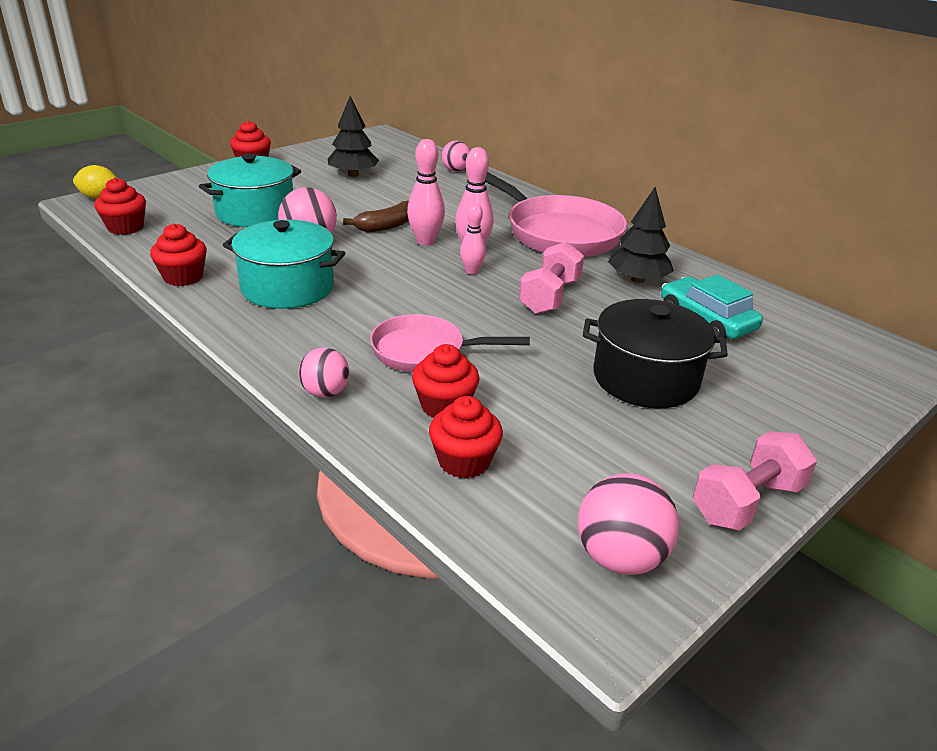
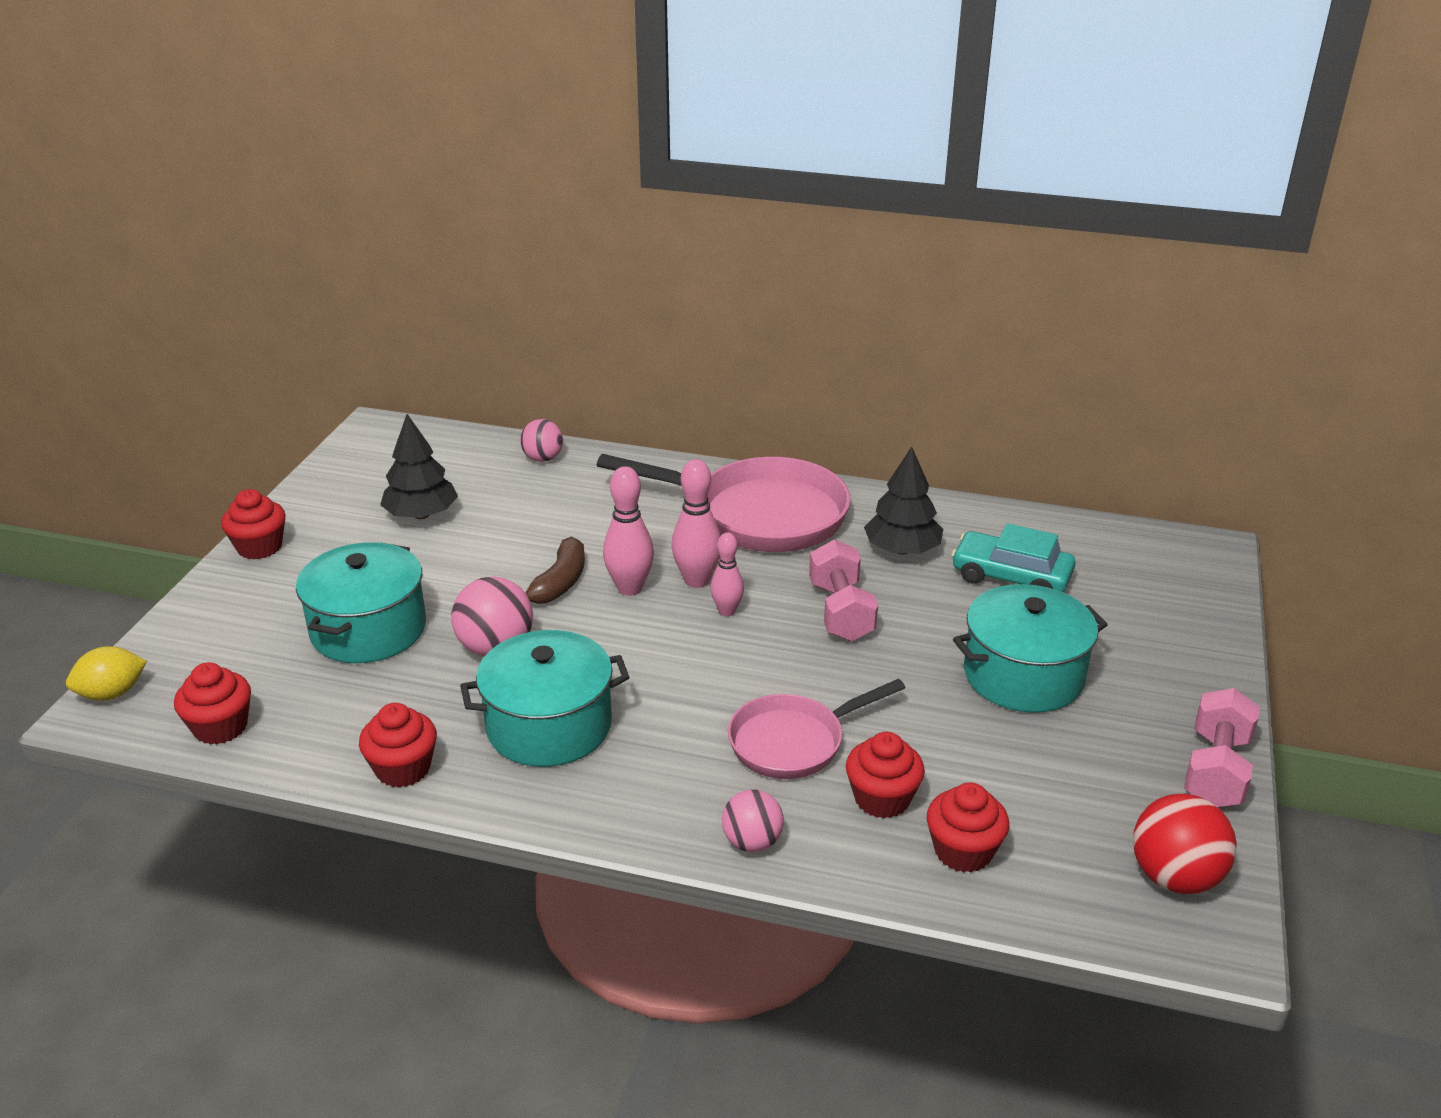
camera: 30 degrees left, 0 degrees up
pink ball [578,473,679,575] -> red ball [1133,794,1237,894]
black pot [583,299,728,408] -> turquoise pot [953,584,1108,713]

